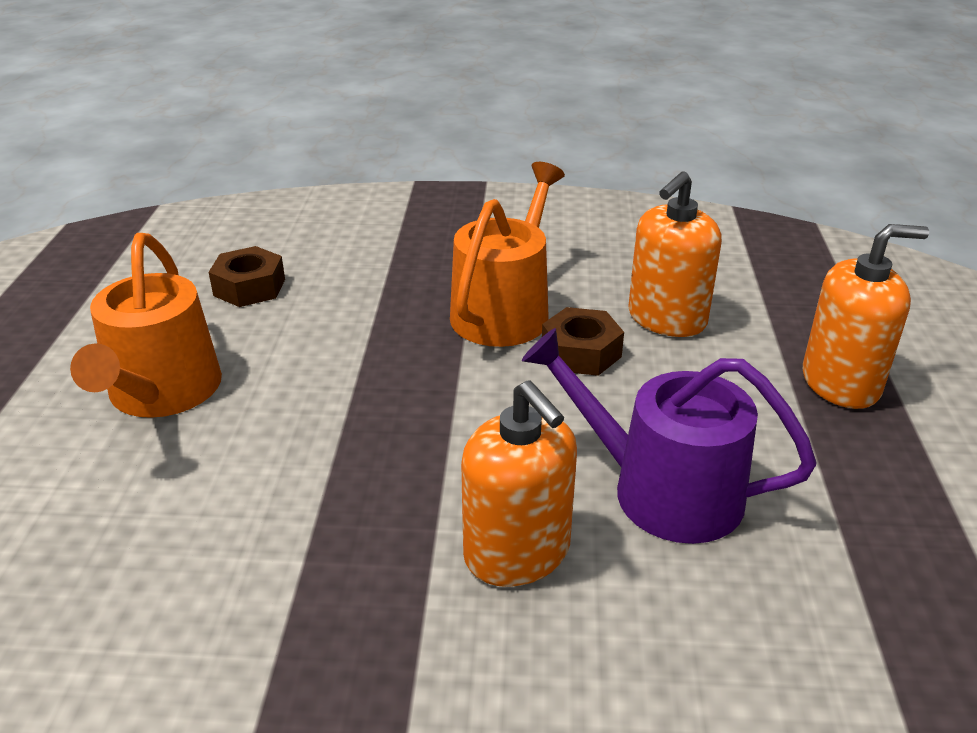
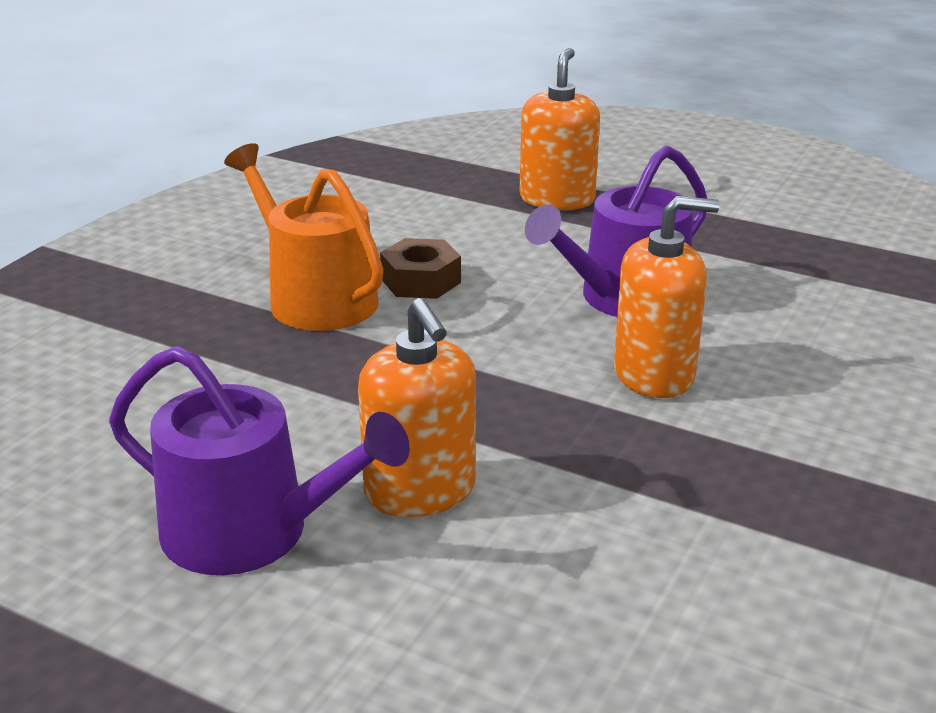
camera: 65 degrees left, 5 degrees down
orange watering can [70,233,222,418] -> purple watering can [109,346,410,575]
brown nut [209,246,285,307] -> none
orange soap dispenser [628,171,722,337] -> orange soap dispenser moved to [358,298,476,517]

